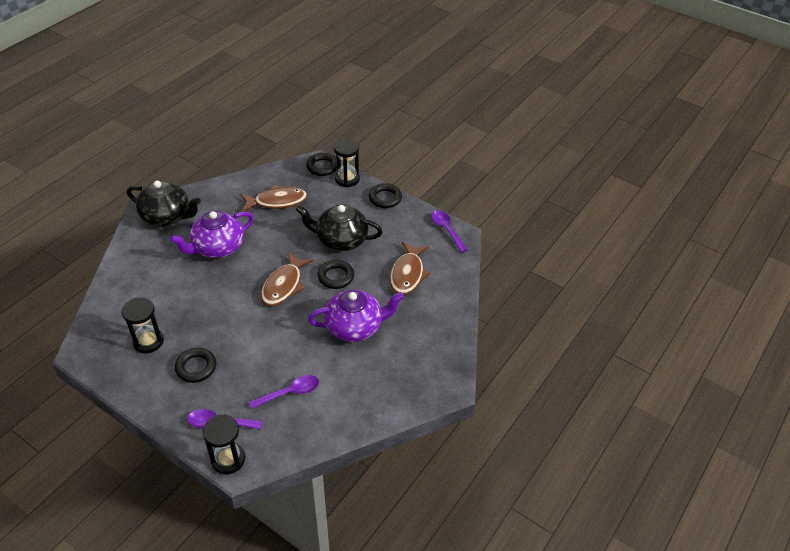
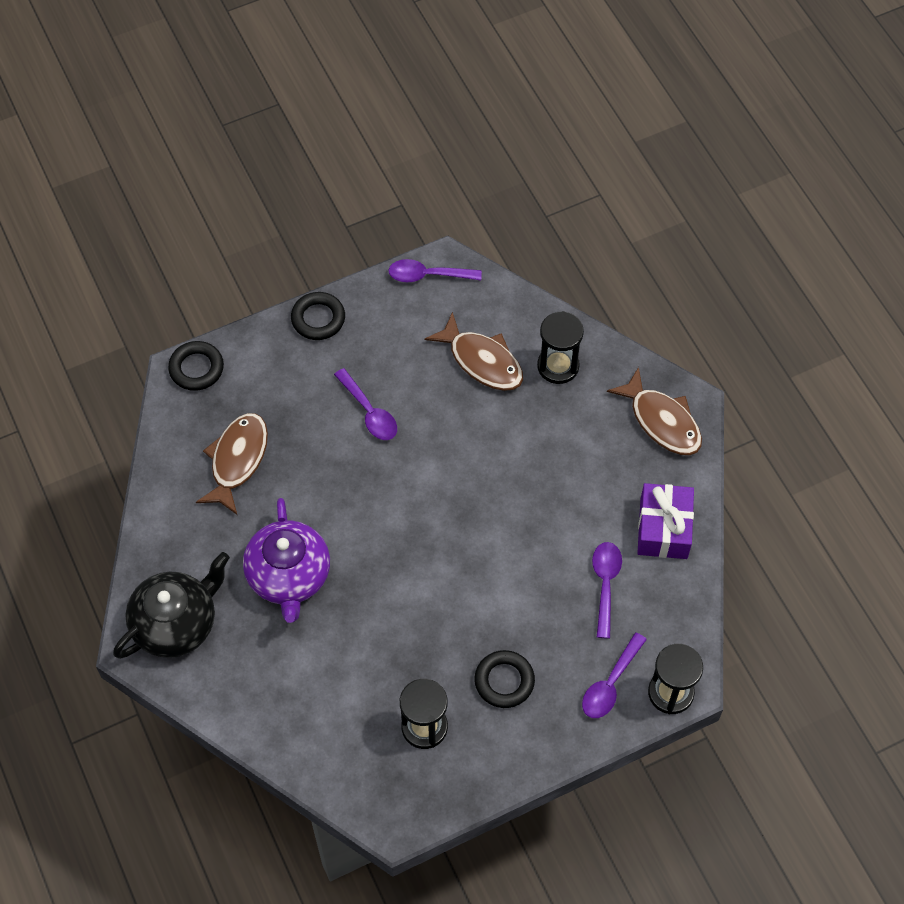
camera: 60 degrees left, 15 degrees up
brown fish [261,252,313,306] -> brown fish moved to [607,367,702,455]
black teapot [296,204,383,251] -> purple spoon [334,368,397,440]
purple teapot [308,290,404,342] -> none
black ring [317,260,354,289] -> none
black hourglass [334,138,360,187] -> black hourglass moved to [537,311,584,384]
none -> purple gift [637,483,694,559]

